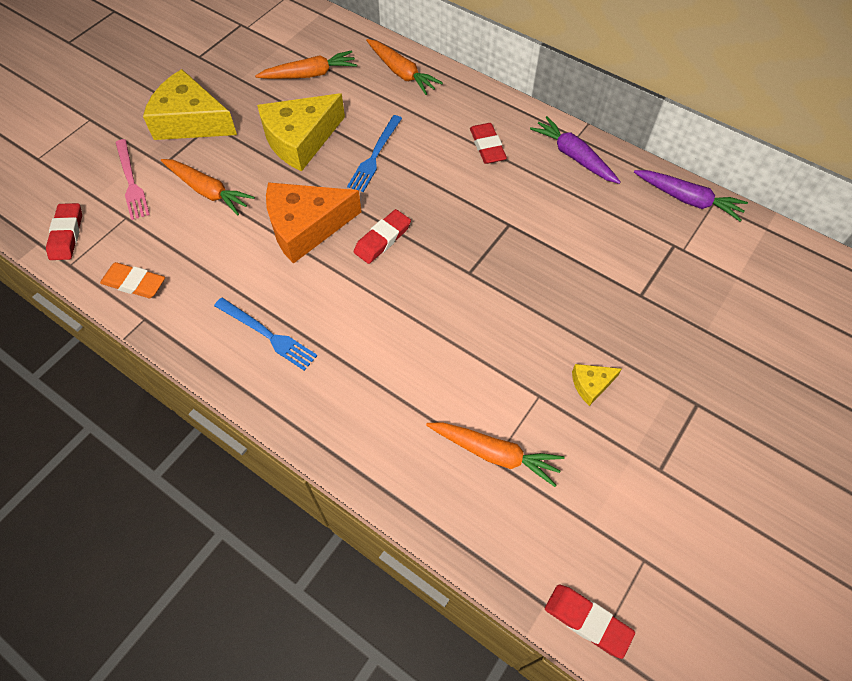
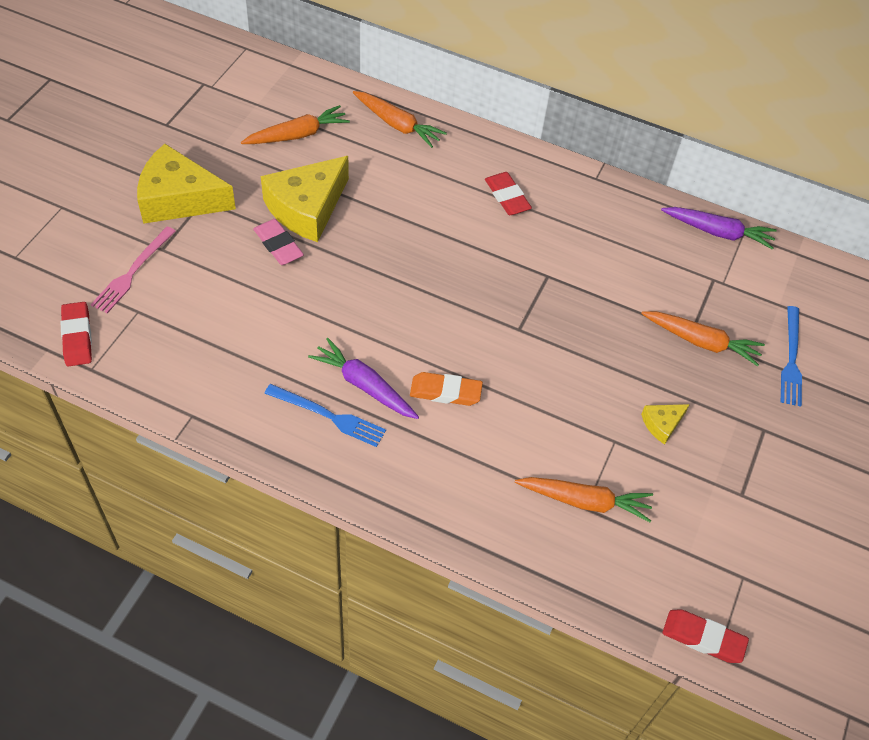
camera: 15 degrees left, 5 degrees down
orange eraser [100,262,165,298] -> orange eraser moved to [410,372,483,406]
pink fork [116,139,150,220] -> pink fork turned 60 degrees clockwise [91,226,176,314]
orange carrot [161,159,255,215] -> orange carrot moved to [641,311,765,366]
orange cheese [266,182,362,264] -> none
blue fork [347,115,402,192] -> blue fork moved to [781,306,802,407]
red eraser [354,209,411,264] -> none
purple carrot [530,116,621,184] -> purple carrot moved to [308,338,419,419]
none -> pink eraser [253,219,304,265]

